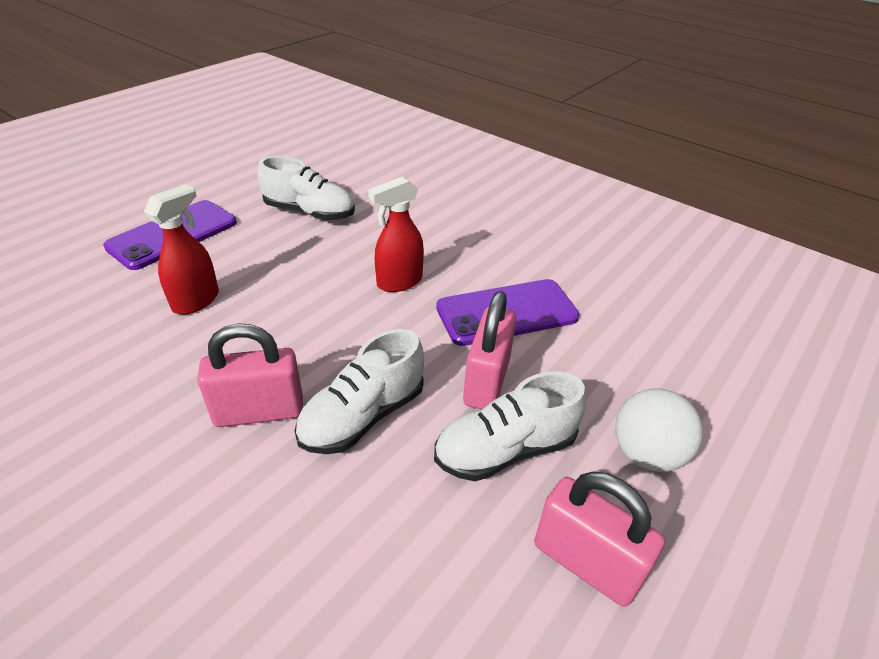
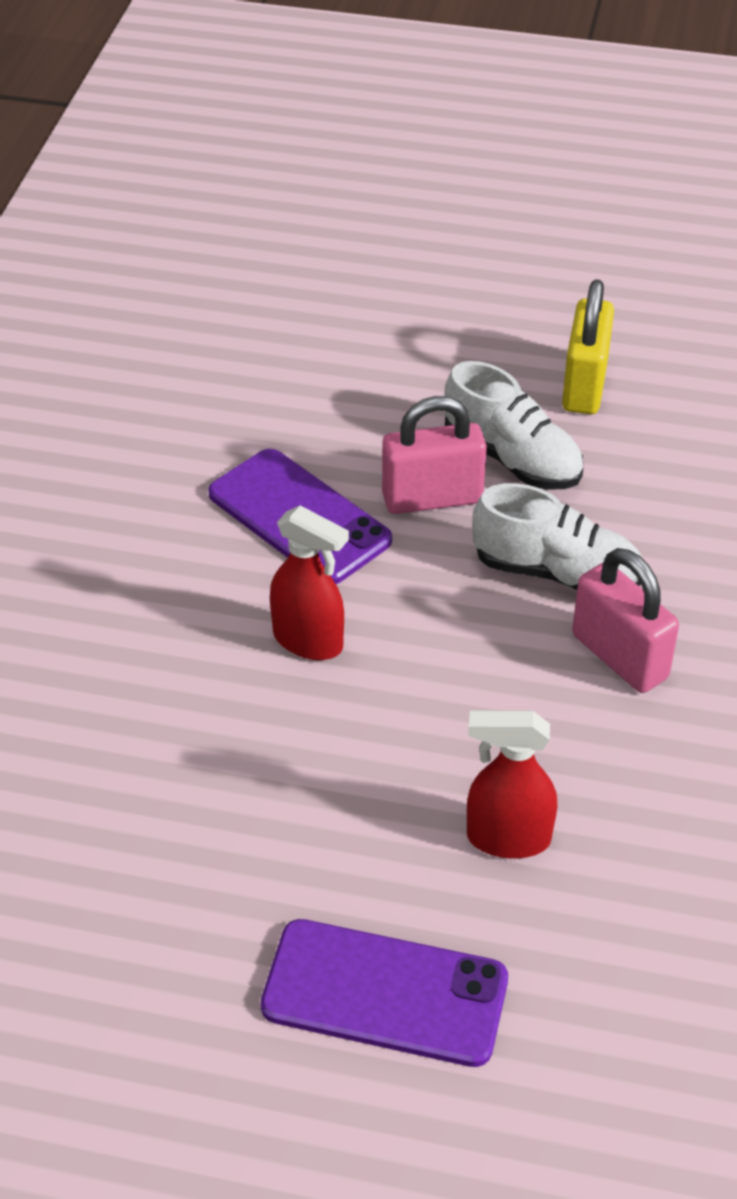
camera: 115 degrees left, 5 degrees up
white shoe [258,156,355,221] -> none
pink padlock [534,471,665,607] -> yellow padlock [562,279,614,414]
white ball [615,388,703,472] -> none

